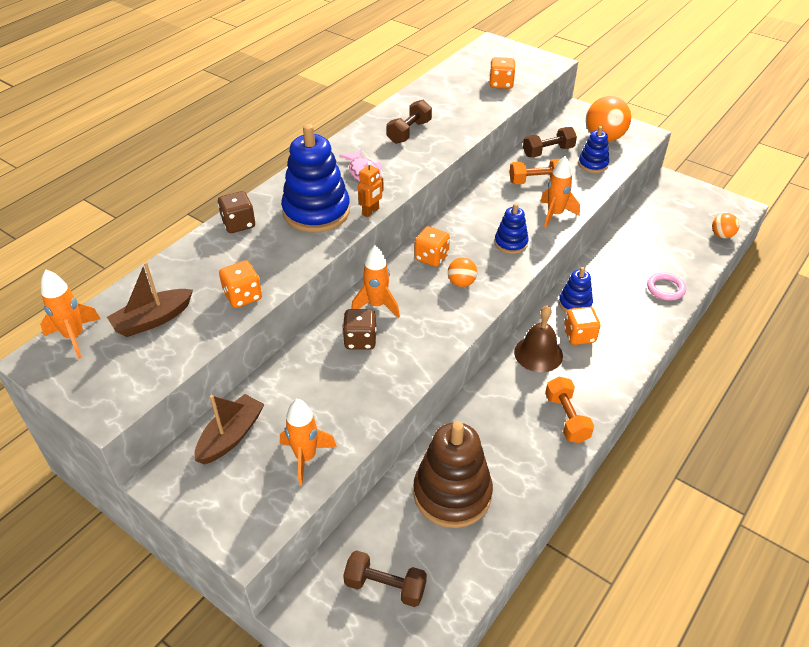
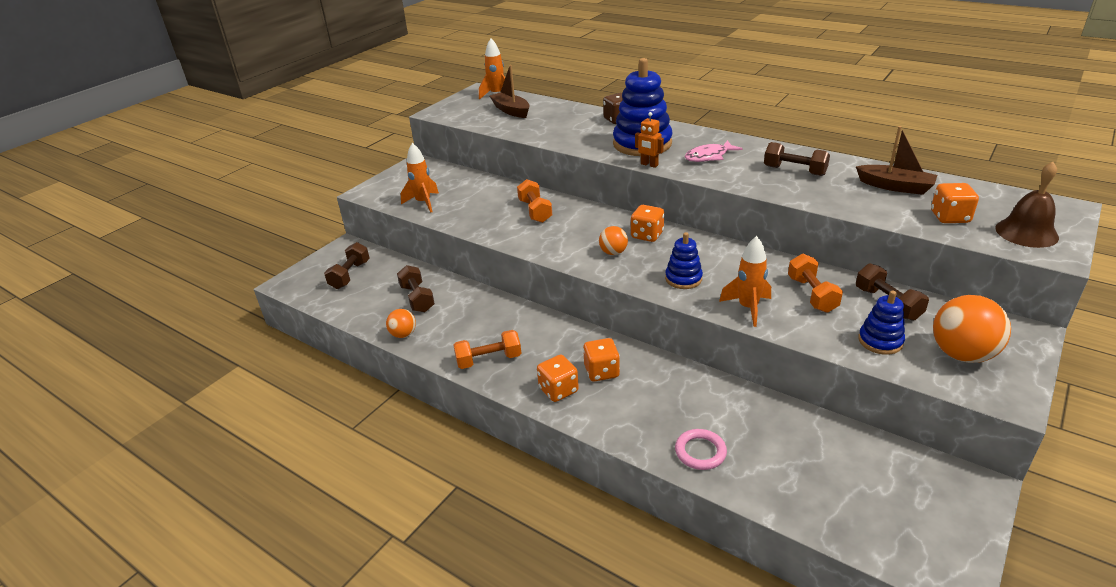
camera: 90 degrees right, 10 degrees down
brown boat [195,394,264,465] -> brown boat moved to [856,126,937,195]
orange dice [219,261,262,308] -> orange dice moved to [537,355,579,402]
brown dice [343,309,377,350] -> orange dumbbell [517,179,552,223]
orange rocket [351,245,400,318] -> none
brown stacking toy [413,421,493,528] -> brown dumbbell [397,265,435,312]
brown bell [514,305,563,372] -> brown bell moved to [995,162,1059,248]
blue stacking toy [559,267,593,312] -> none
orange ball [712,213,739,238] -> orange ball moved to [386,309,416,338]

